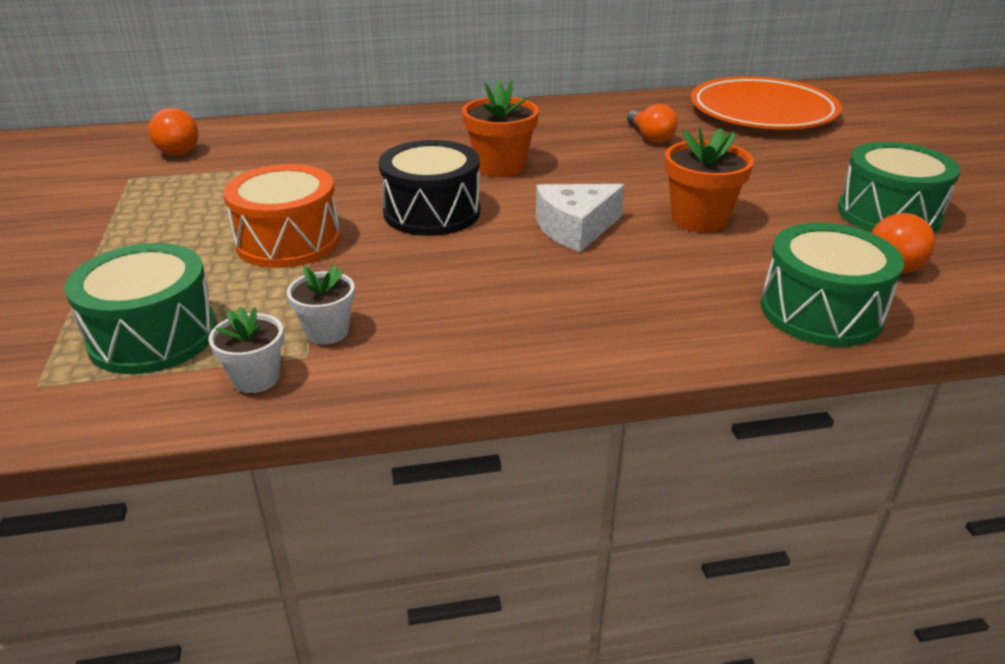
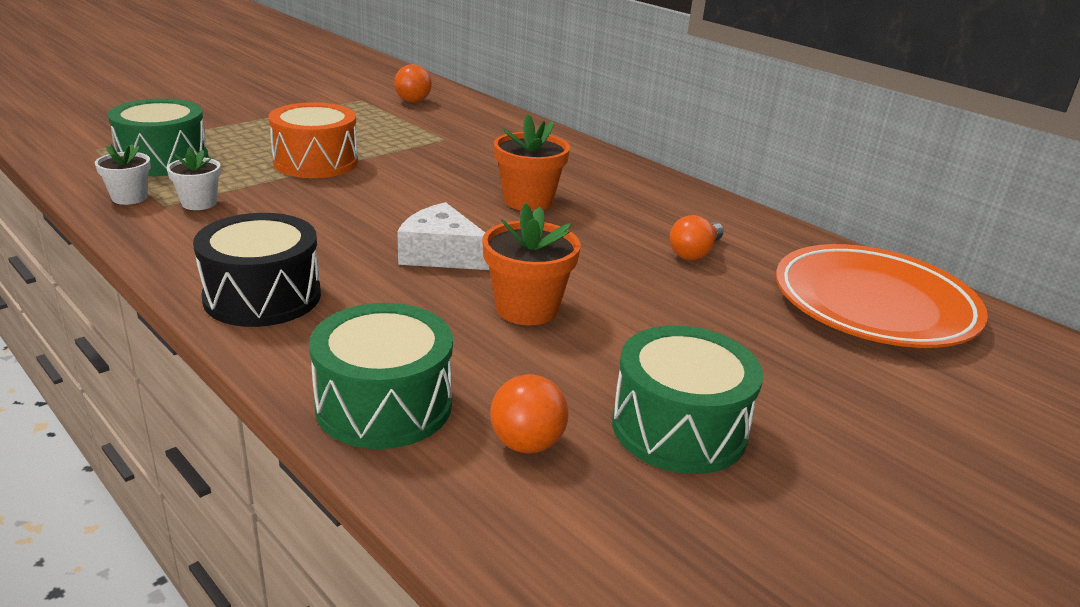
camera: 55 degrees right, 5 degrees down
black drum [379,140,481,236] -> black drum moved to [193,213,321,327]

